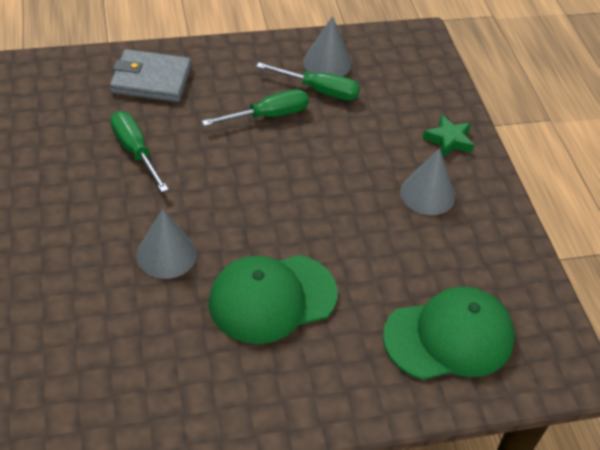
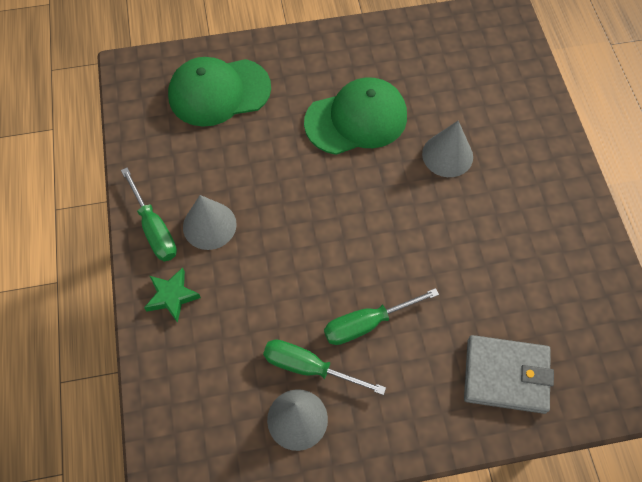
camera: 175 degrees left, 15 degrees up
green screwdriver [110,111,169,192] -> green screwdriver moved to [121,168,177,261]

